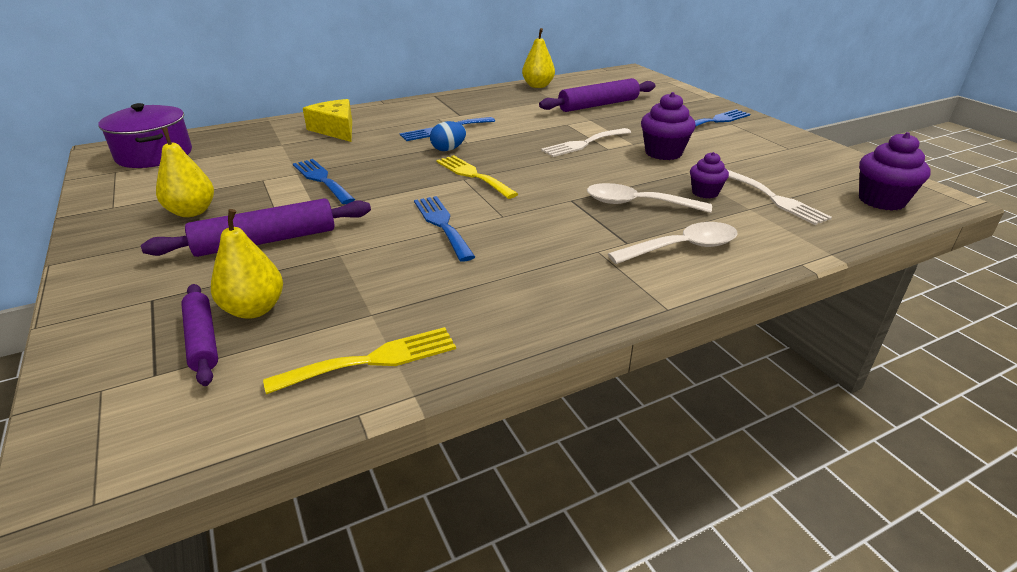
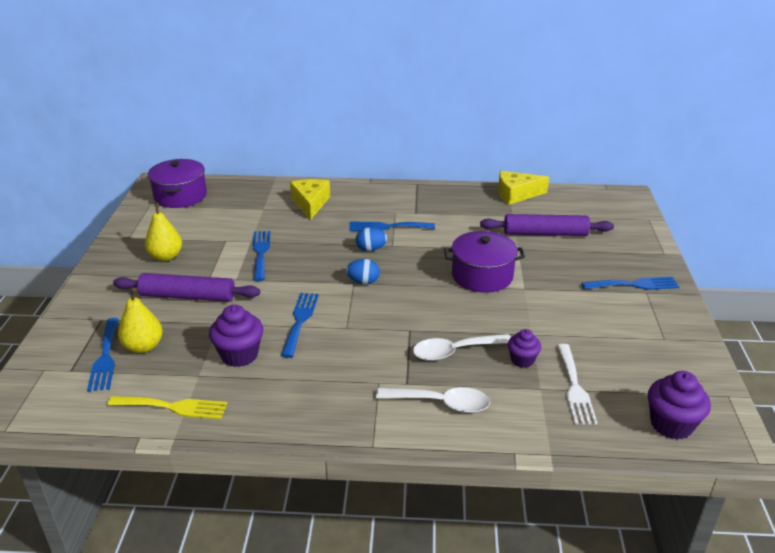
camera: 30 degrees right, 0 degrees up
purple rolling pin [181,284,218,386] -> blue fork [87,318,119,392]
yellow fork [436,155,518,199] -> blue egg [346,259,380,284]
yellow pear [522,28,555,88] -> yellow cheese [498,171,549,205]
white fork [541,128,631,157] -> purple pot [444,231,525,293]
white spoon [587,183,712,213] -> white spoon turned 60 degrees counterclockwise [413,334,511,361]
purple cupcake [641,92,696,160] -> purple cupcake moved to [209,305,263,367]

